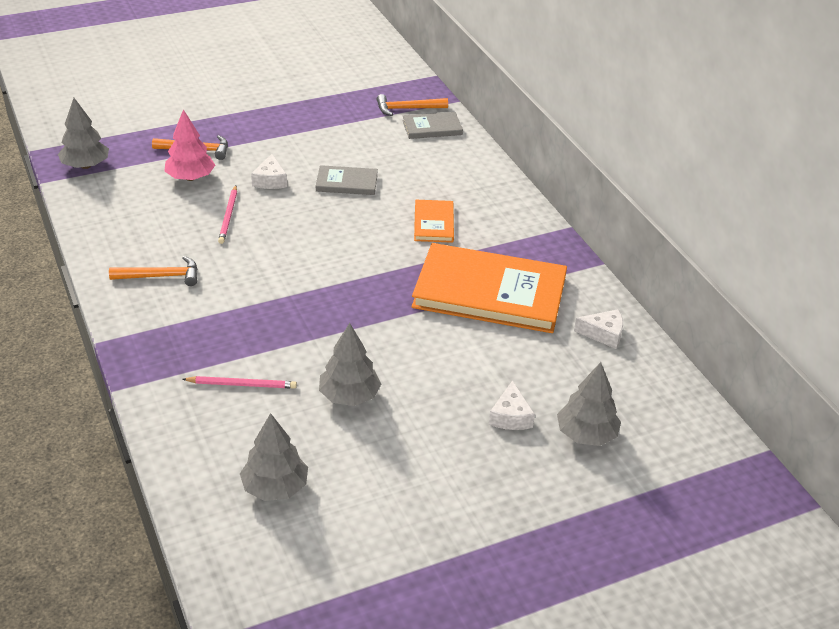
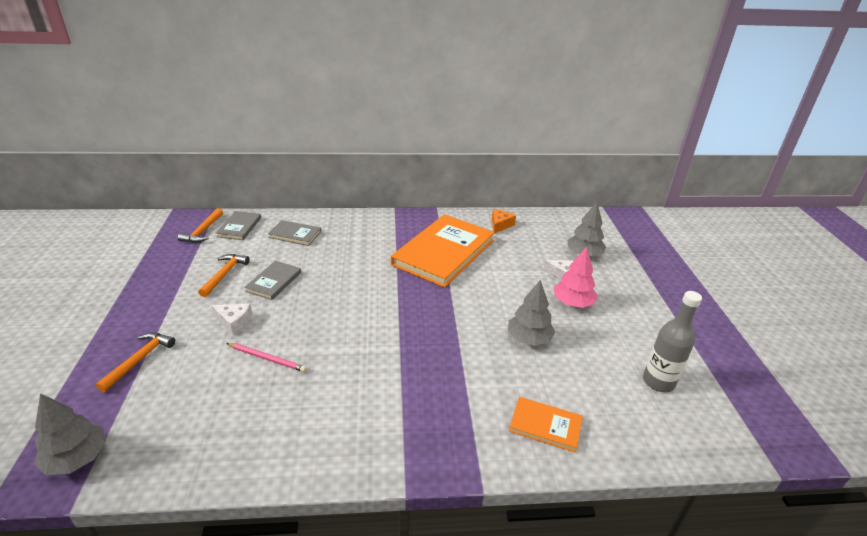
camera: 70 degrees left, 5 degrees down
orange hammer [109,256,197,286] -> orange hammer moved to [198,254,250,297]
pink tree [164,109,215,181] -> pink tree moved to [553,247,598,308]
pink pencil [182,376,297,389] -> none
grey tree [240,413,308,501] -> none
orange book [414,200,454,243] -> orange book moved to [509,397,583,452]
white cheese [574,309,623,349] -> orange cheese [492,209,516,234]
none -> grey book [268,220,321,246]
none -> grey bottle [643,291,702,392]

